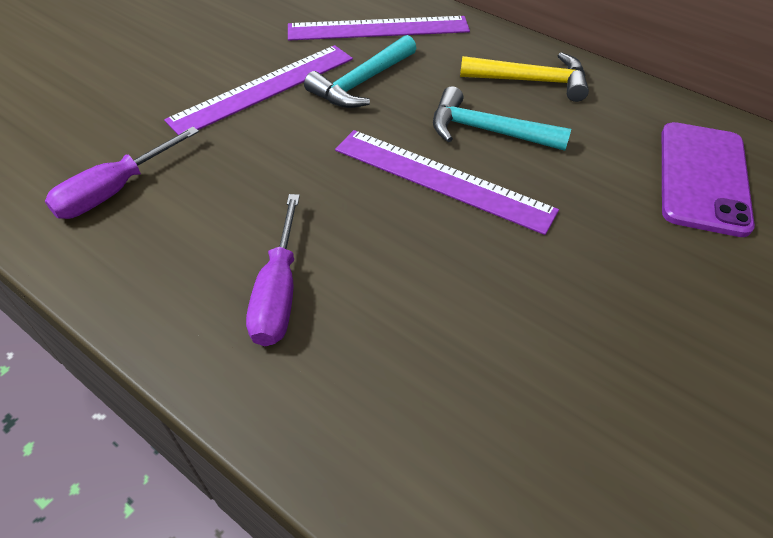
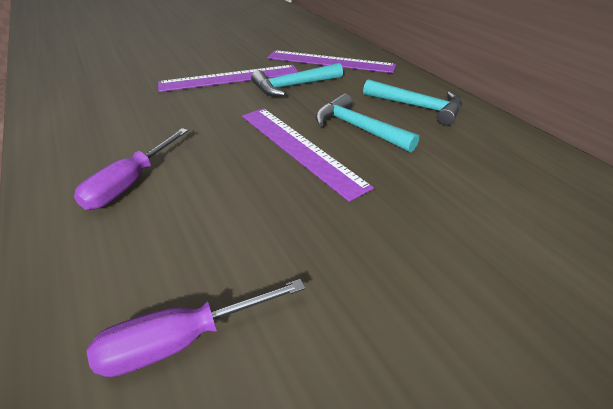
camera: 25 degrees right, 10 degrees down
purple screwdriver [45,127,199,219] -> purple screwdriver moved to [87,279,305,377]
yellow hammer [460,52,589,102] -> turquoise hammer [363,79,462,125]
purple phone [662,122,755,237] -> none

